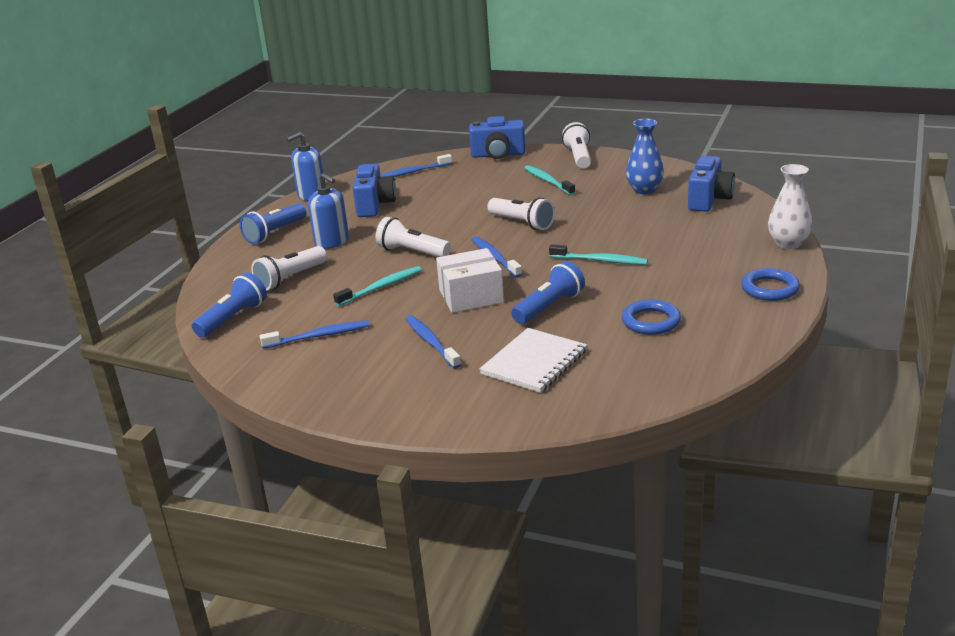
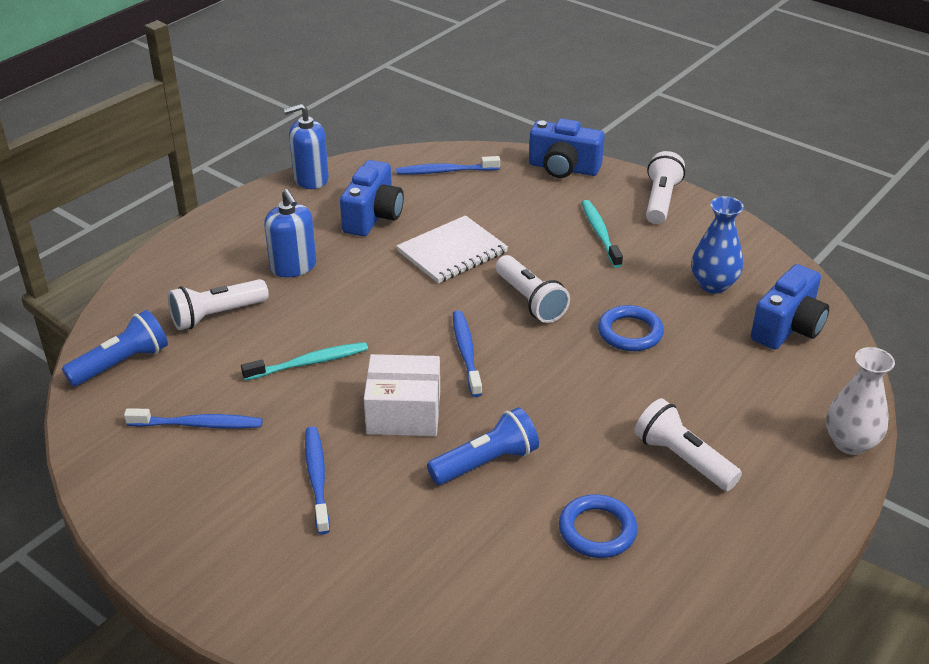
camera: 15 degrees right, 10 degrees up
blue flashlight [240,203,307,244] -> none
white flashlight [376,217,451,257] -> white flashlight moved to [635,398,742,491]
white notebook [479,328,587,393] -> white notebook moved to [396,215,508,284]
turquoise toothbrush [549,244,648,265] -> none
blue ring [741,268,800,301] -> blue ring moved to [598,305,664,351]

